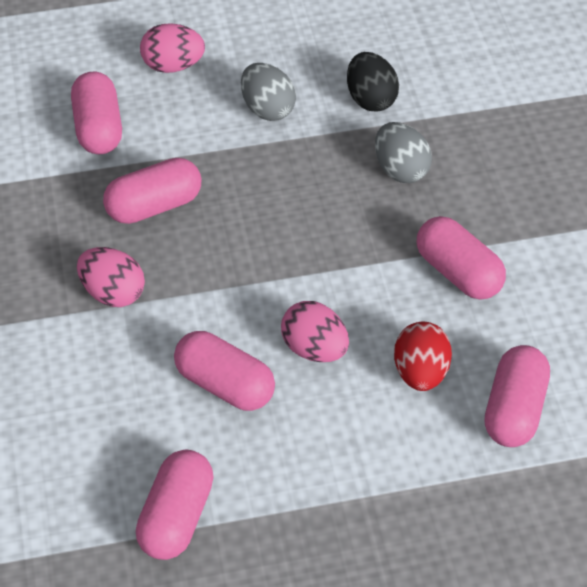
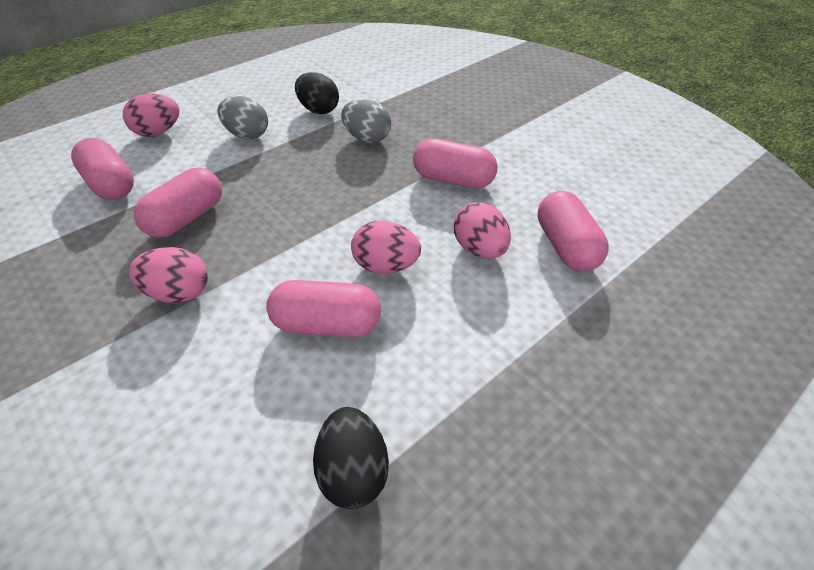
camera: 30 degrees left, 5 degrees down
pink capsule [136,450,214,560] -> black egg [313,407,389,509]
red egg [394,321,452,391] -> pink egg [454,202,511,259]

